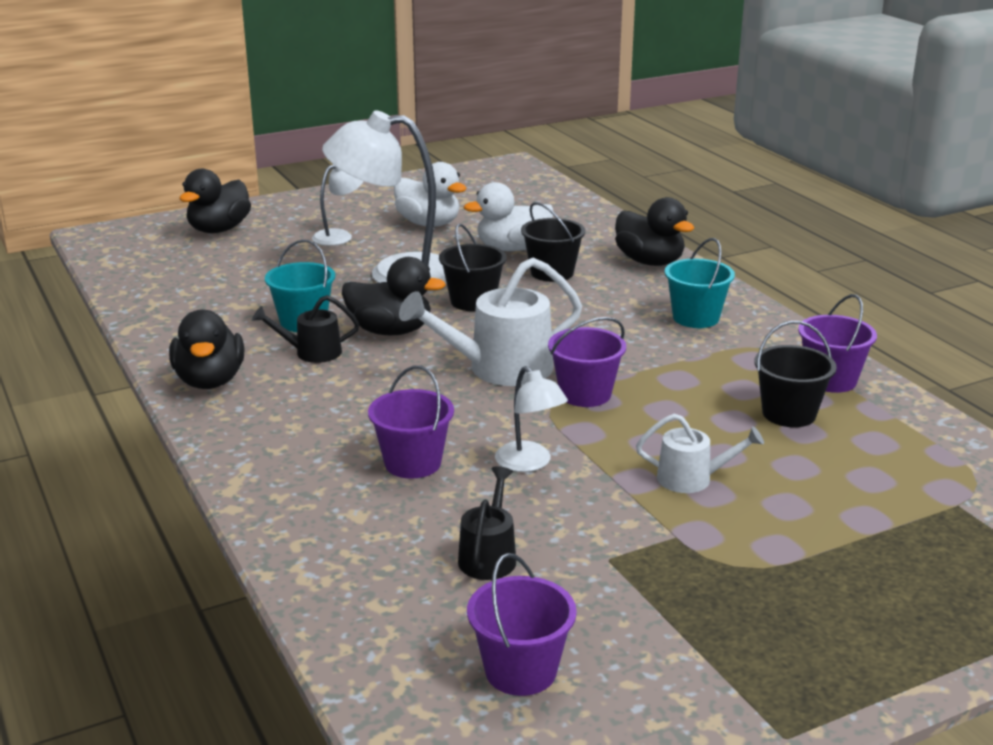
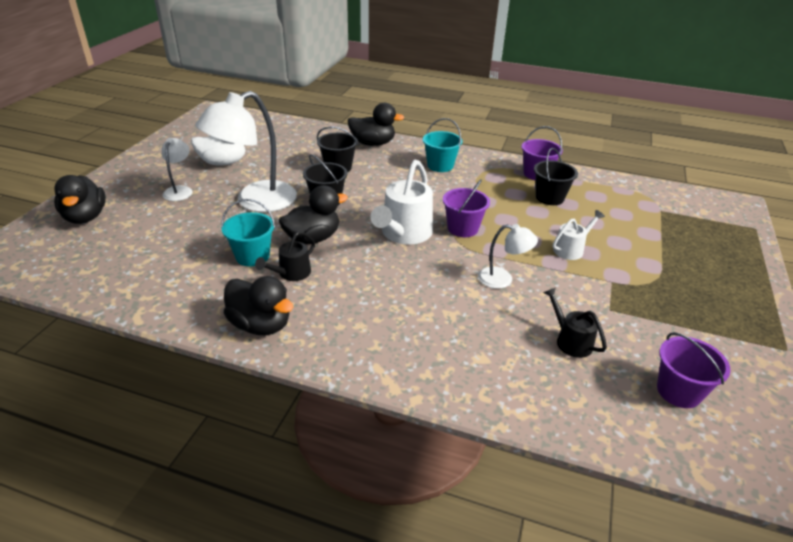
camera: 45 degrees left, 10 degrees up
purple bucket [368,365,454,479] -> none
white duck [464,182,553,251] -> none

